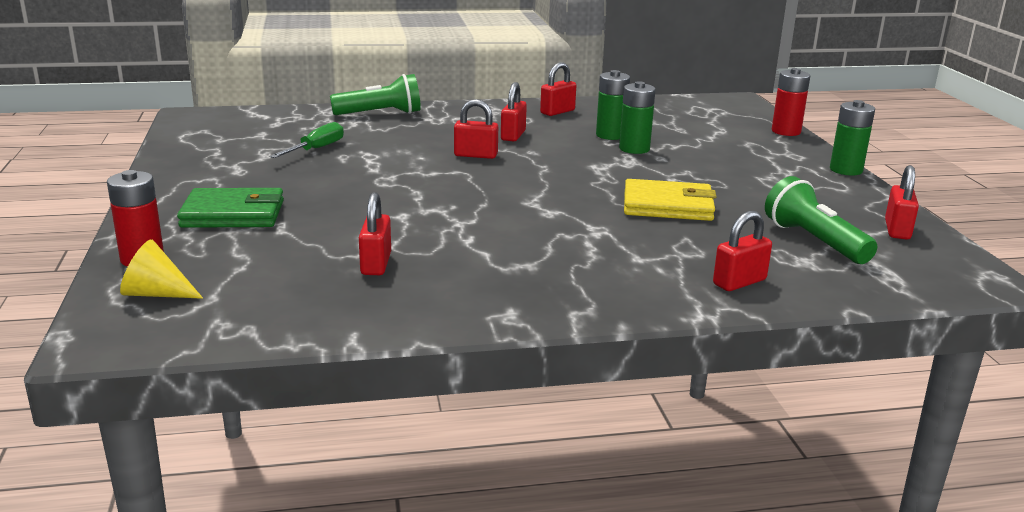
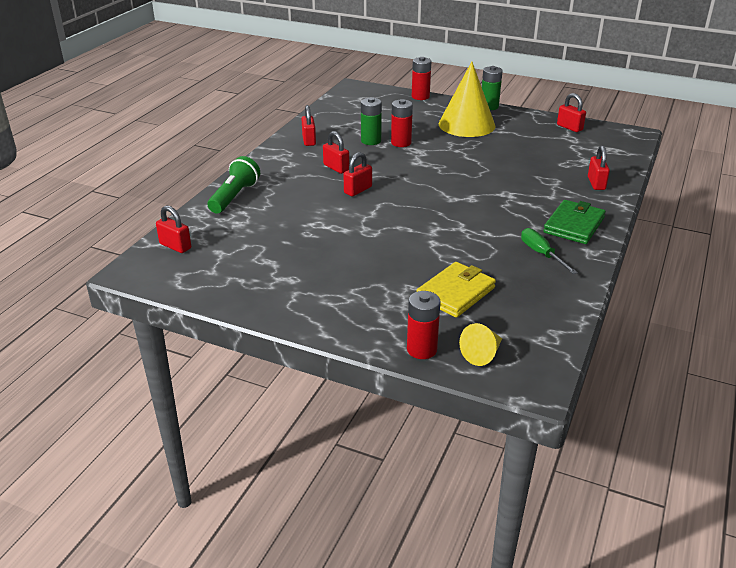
camera: 55 degrees left, 10 degrees up
green wallet [177,188,284,228] -> green wallet moved to [544,200,606,244]
green screwdriver [270,122,344,158] -> green screwdriver moved to [521,228,578,274]
red padlock [359,192,391,275] -> red padlock moved to [156,205,191,253]
green battery [619,81,656,154] -> red battery [391,99,413,147]
yellow wallet [624,179,716,221] -> yellow wallet moved to [416,262,496,318]
green flashlight [765,176,877,264] -> none
none -> yellow cone [438,62,496,137]

